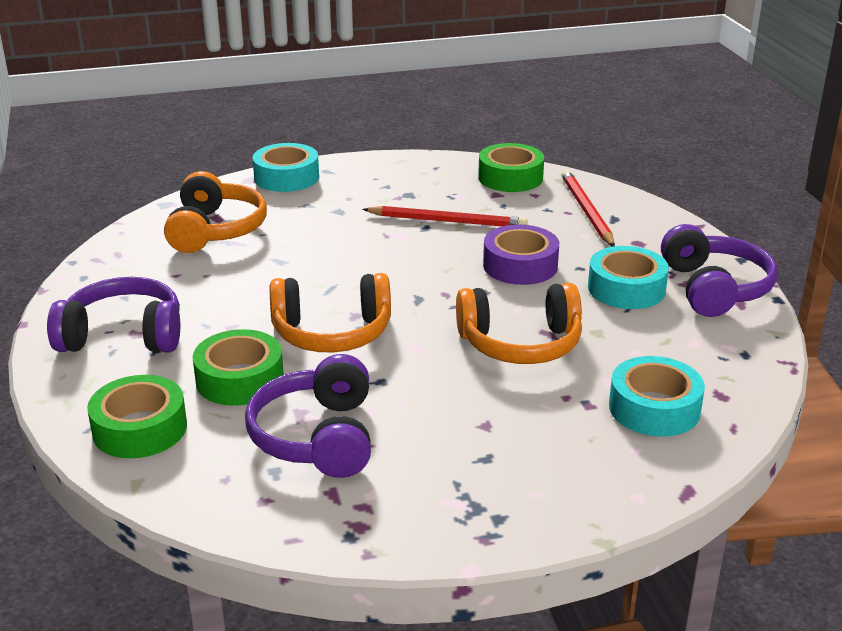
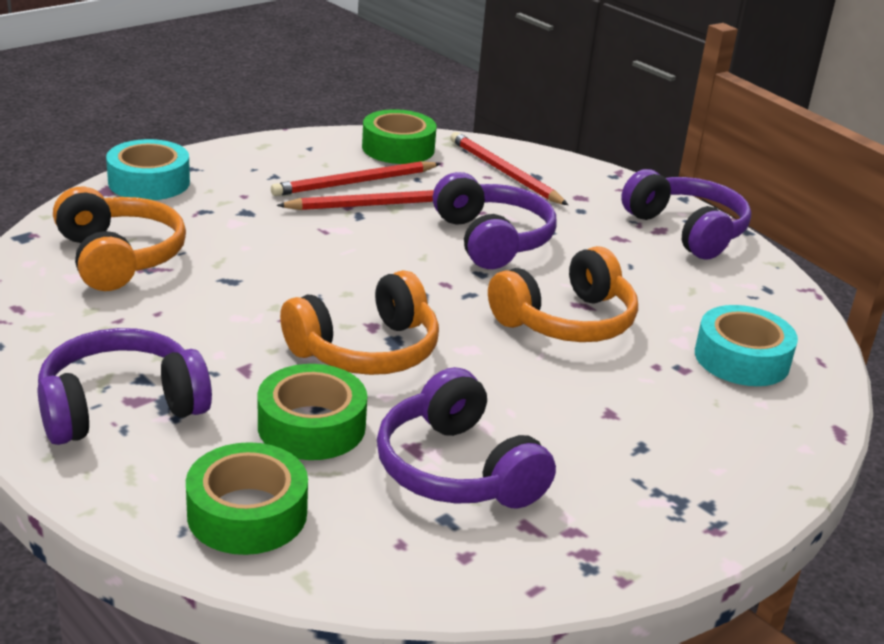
camera: 30 degrees left, 0 degrees up
purple tape [483,224,559,285] -> purple headphones [433,172,557,269]
turquoise tape [588,246,669,309] -> none
none -> red pencil [271,161,440,196]

